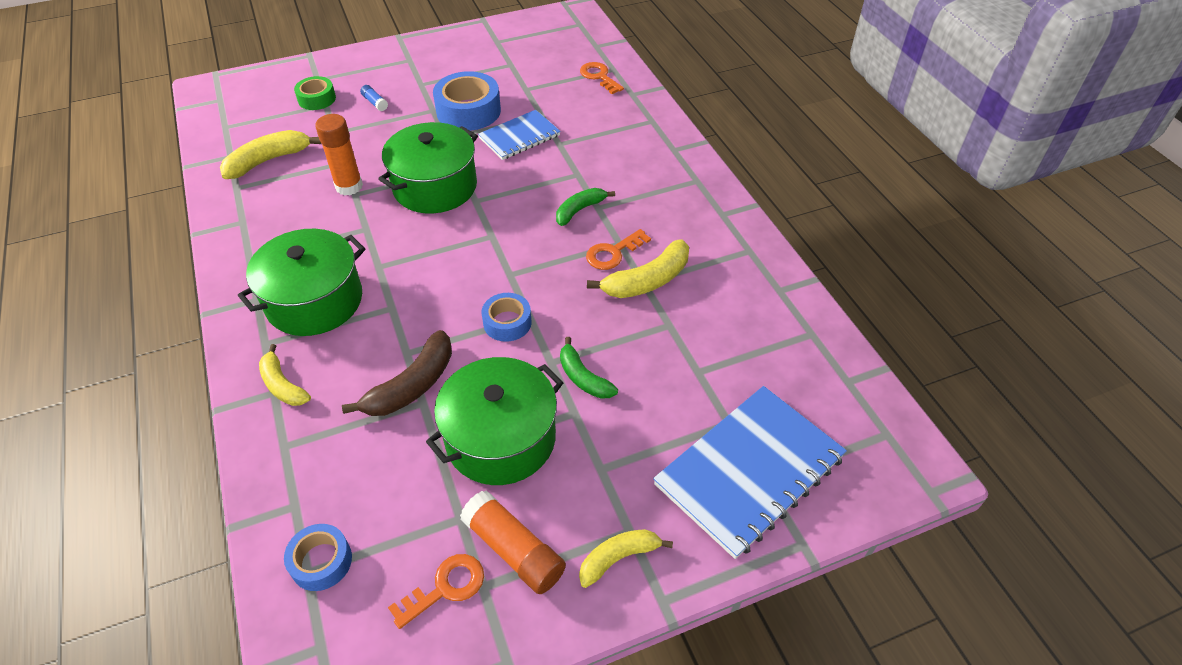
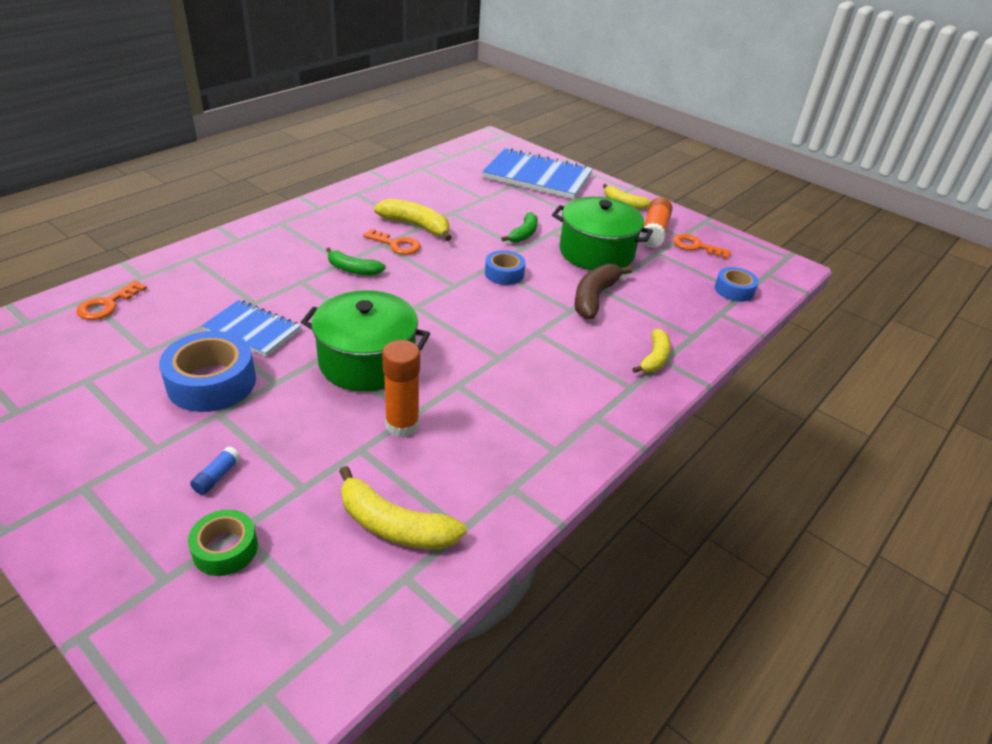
camera: 120 degrees left, 10 degrees down
green pot [238,229,365,336] -> none
brown banana [342,330,452,416] -> brown banana turned 75 degrees counterclockwise [575,264,632,319]

